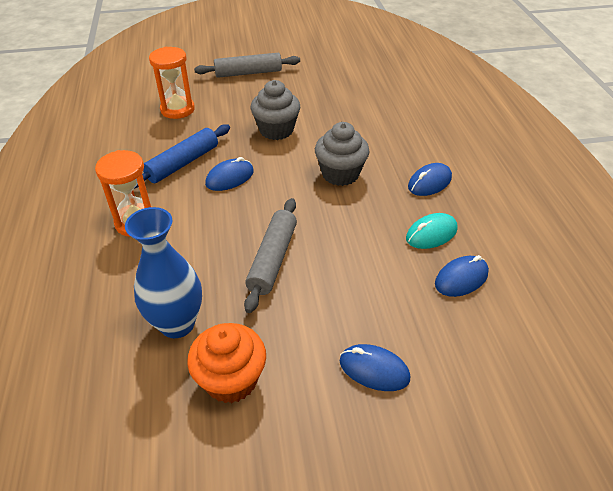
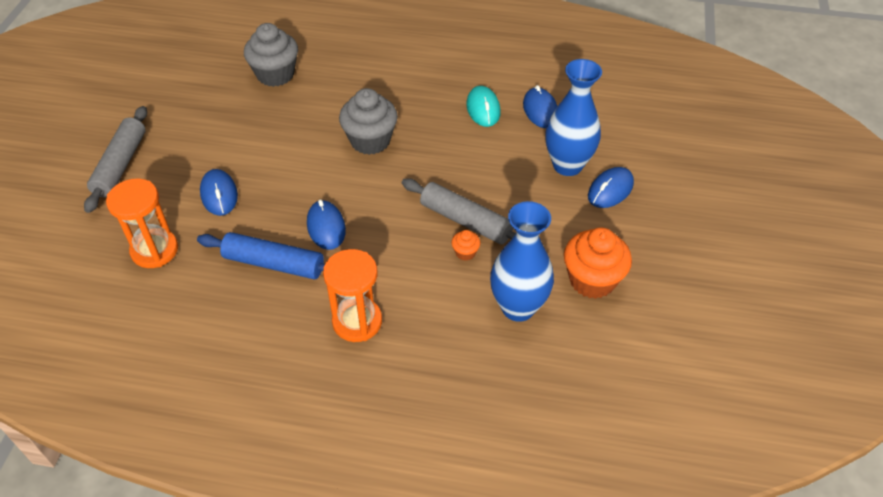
camera: 70 degrees left, 5 degrees up
blue rolling pin [134,124,230,189] -> blue rolling pin turned 45 degrees counterclockwise [197,232,325,279]
grey cupcake [251,80,300,140] -> grey cupcake moved to [244,23,298,87]
blue mouse [408,163,452,196] -> blue mouse moved to [200,169,238,216]
none -> orange cupcake [451,230,481,261]
none -> blue vase [546,59,602,176]

